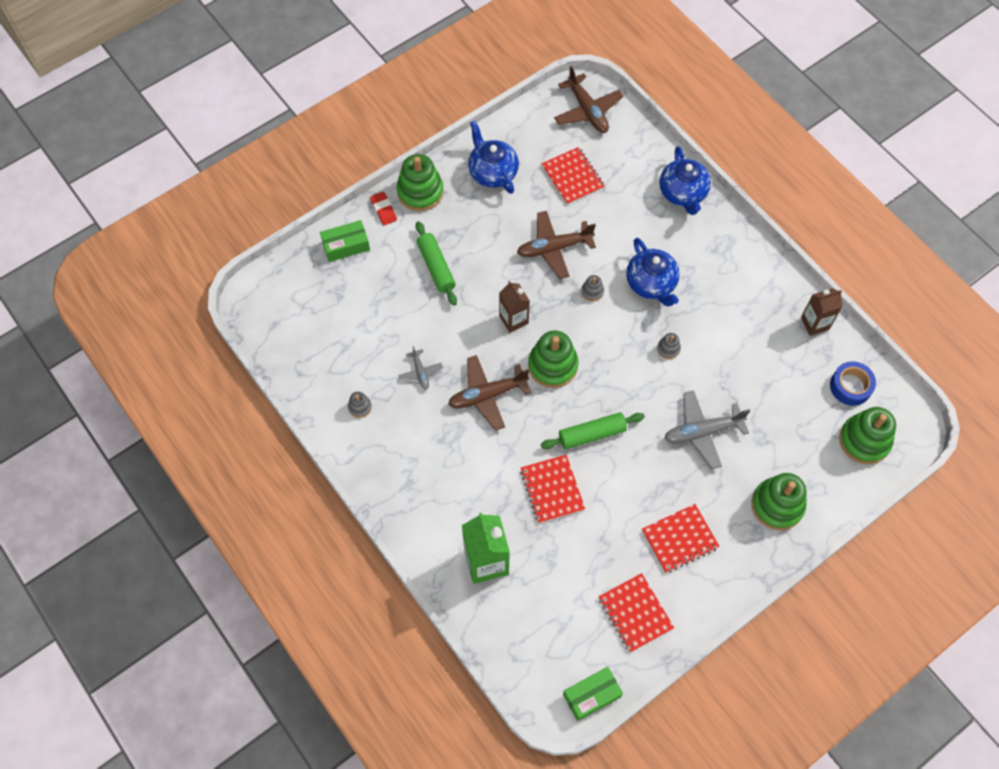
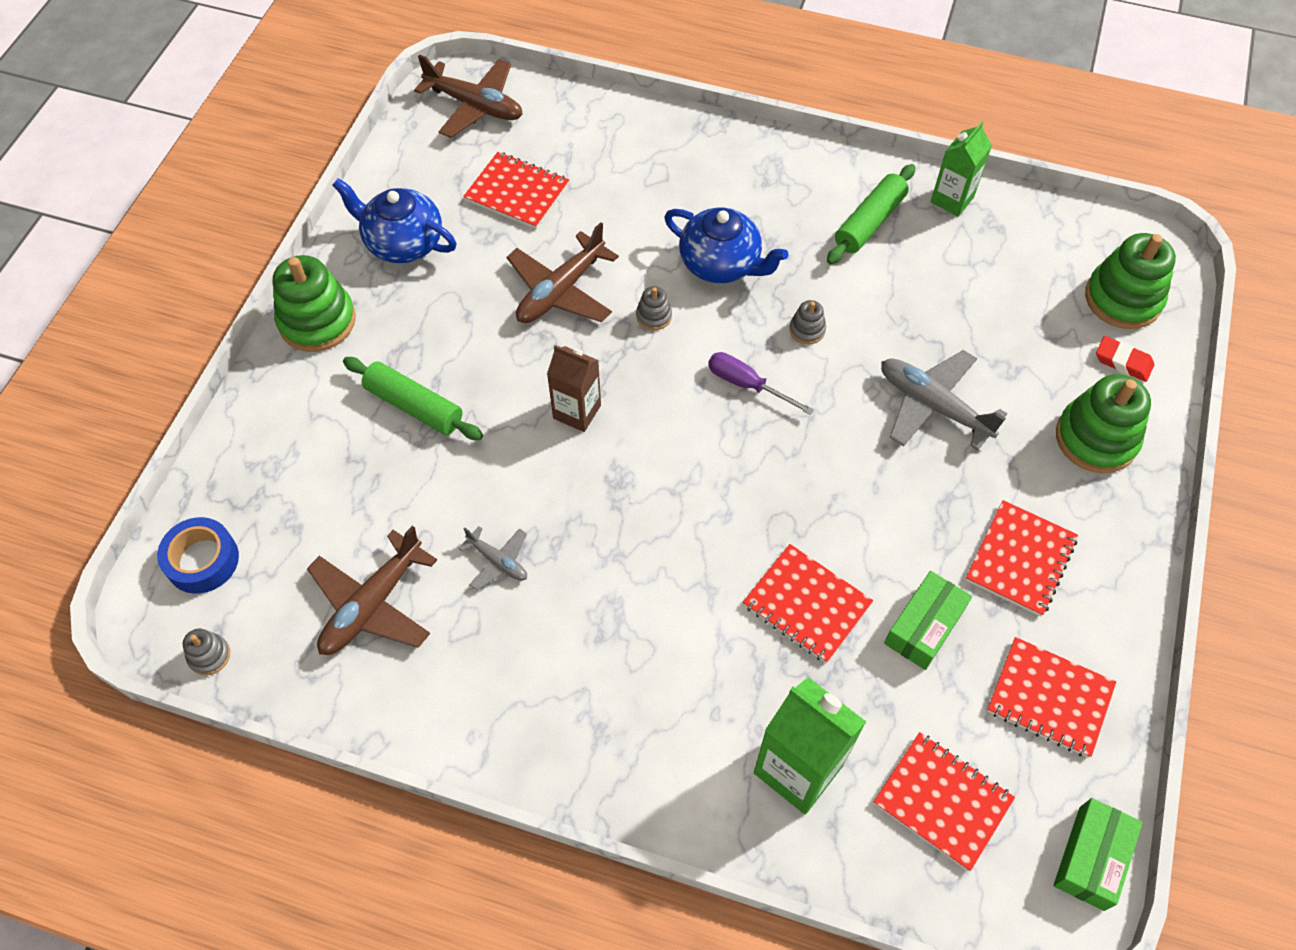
camera: 35 degrees left, 5 degrees down
green box [320,220,370,262] -> green box moved to [884,571,972,670]
grey stacking toy [348,392,372,418] -> grey stacking toy moved to [183,629,230,675]
red eraser [370,192,397,226] -> red eraser moved to [1096,336,1154,382]
brown plane [448,355,531,431] -> brown plane moved to [307,526,437,655]
green stacking toy [528,330,579,388] -> none
green rolling pin [541,412,645,449] -> green rolling pin moved to [827,164,915,264]
blue teapot [660,146,711,215] -> none
grey plane [664,390,750,469] -> grey plane turned 90 degrees clockwise [881,350,1007,451]
brown carton [801,288,843,336] -> green carton [931,121,992,217]
blue tape [830,362,876,406] -> blue tape moved to [157,517,239,594]
none -> purple screwdriver [708,352,814,415]
none -> red notebook [873,732,1015,871]

